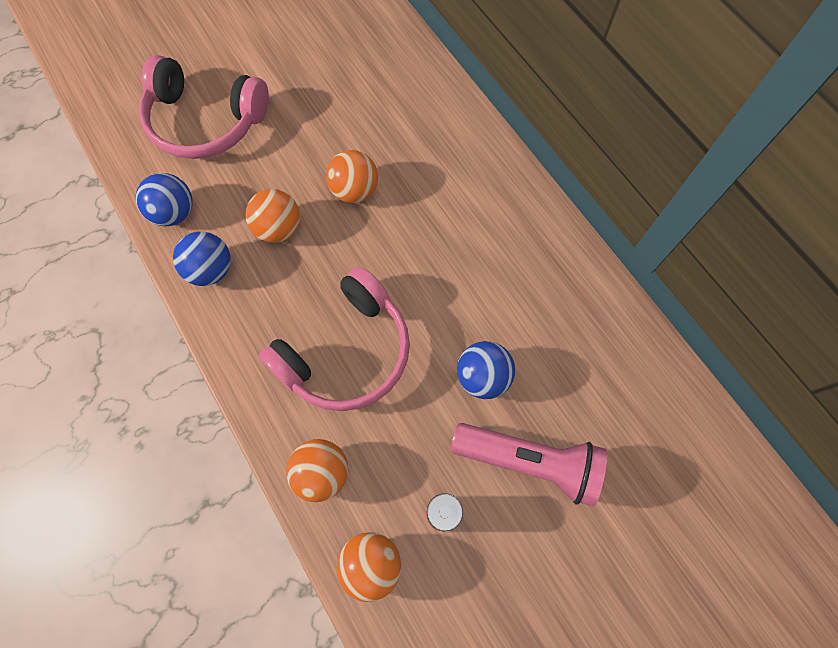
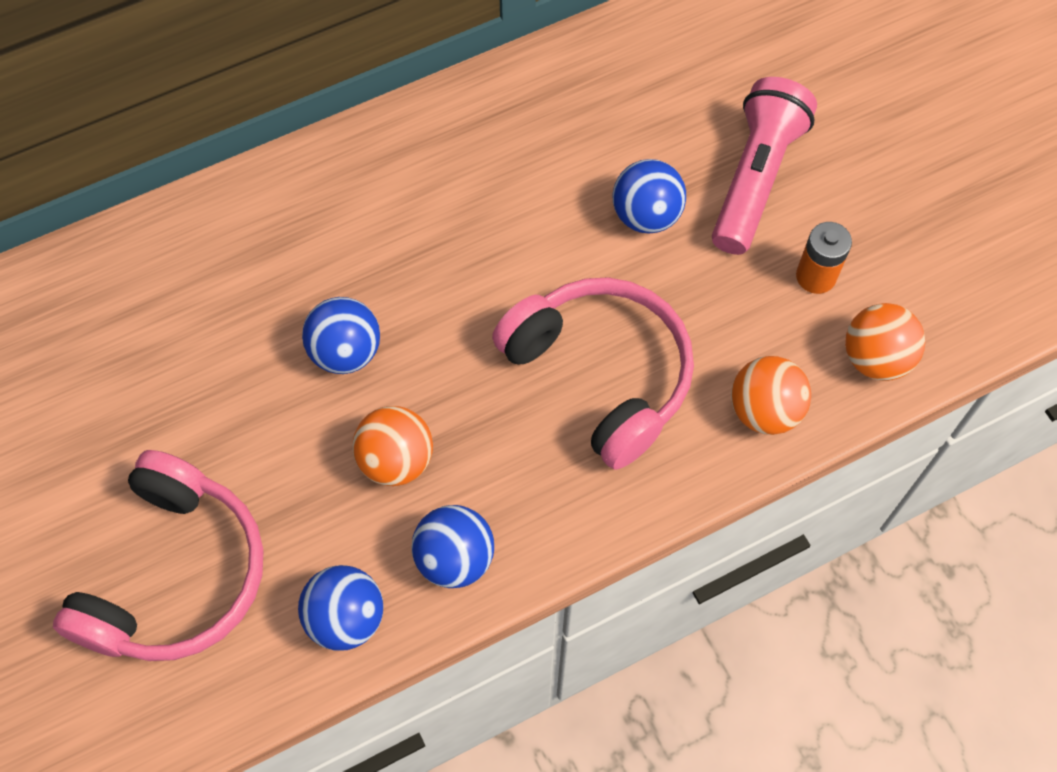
camera: 85 degrees left, 5 degrees down
orange ball [326,150,378,203] -> blue ball [302,297,380,374]

